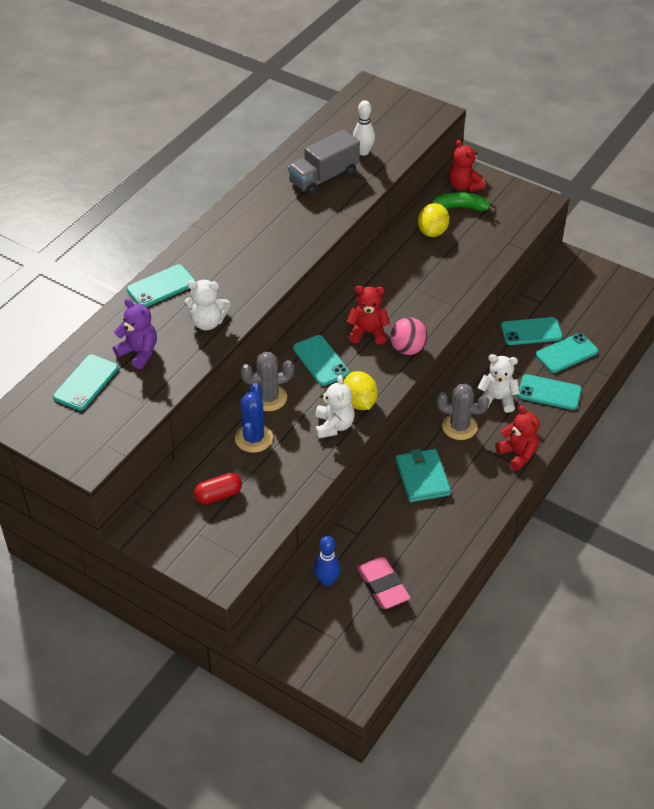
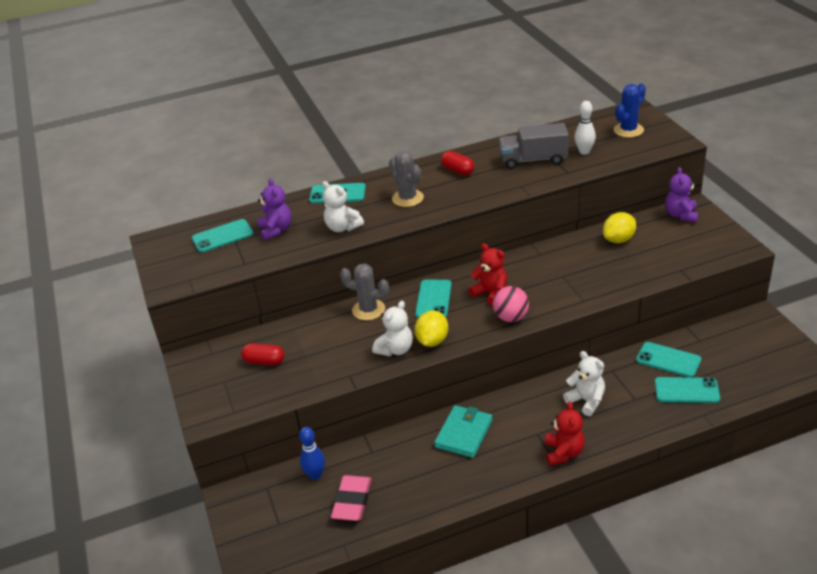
camera: 40 degrees right, 10 degrees down
blue cactus [235,383,273,453] -> blue cactus moved to [614,83,646,138]
green banana [431,192,496,214] -> none
grey cactus [436,384,489,440] -> grey cactus moved to [389,151,424,207]
red teddy bear [449,140,485,192] -> purple teddy bear [665,167,698,222]
turquoise phone [518,374,582,410] -> none
none -> red capsule [441,151,474,175]

